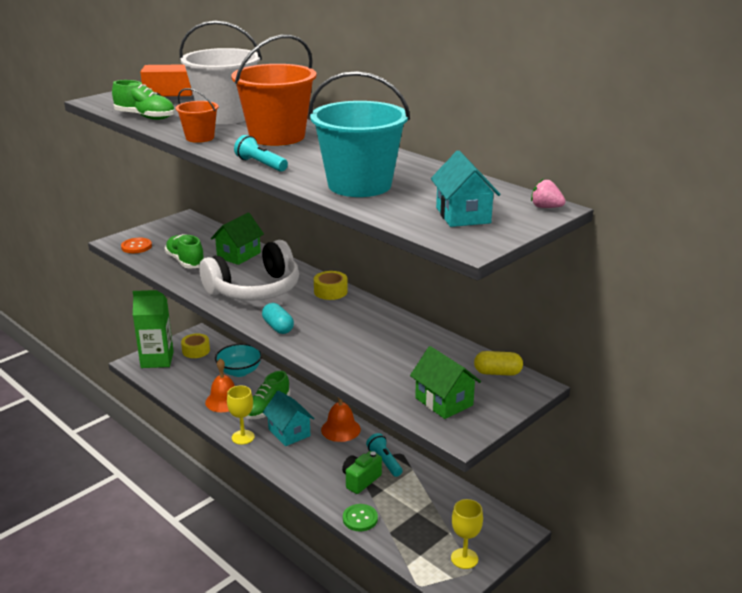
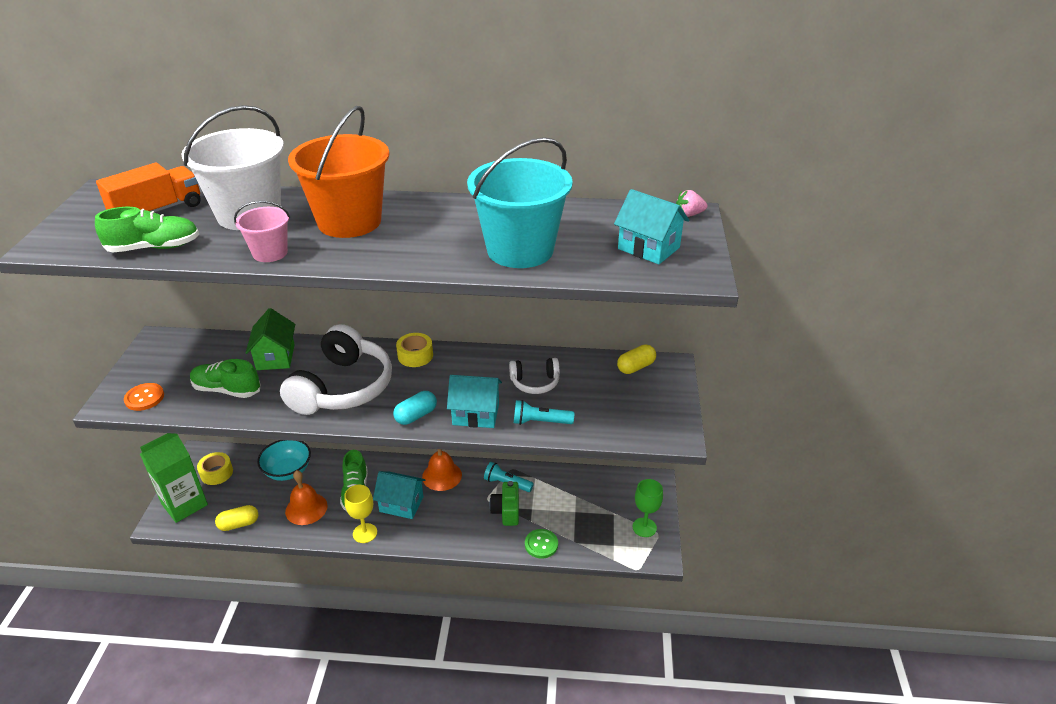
camera: 40 degrees left, 10 degrees up
orange bucket [176,88,219,143] -> pink bucket [234,201,290,262]
turquoise flashlight [234,135,288,172] -> turquoise flashlight moved to [514,400,574,425]
turquoise capsule [262,303,294,334] -> turquoise capsule turned 60 degrees counterclockwise [393,391,437,425]
green house [410,346,481,419] -> none
yellow goblet [451,499,483,569] -> green goblet [633,479,663,537]
none -> yellow capsule [215,505,258,531]
none -> turquoise house [447,375,502,428]
none -> white headphones [509,358,560,394]

